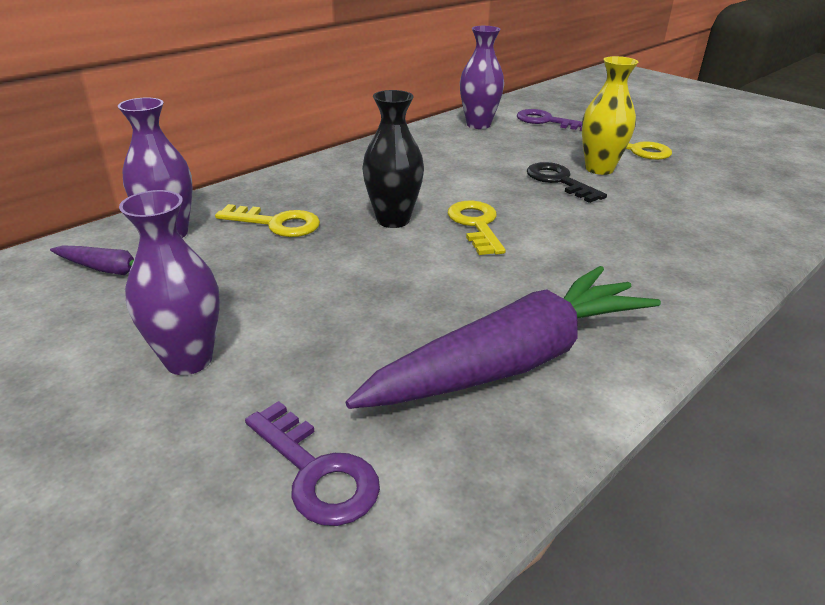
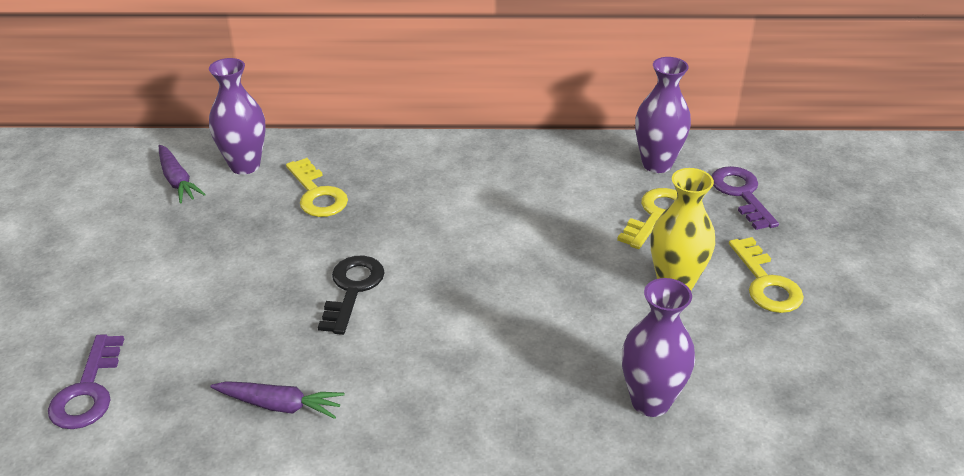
camera: 45 degrees right, 5 degrees up
purple vase [119,190,220,375] -> purple vase moved to [622,278,695,417]
purple carrot [346,266,661,409] -> purple carrot [210,381,344,419], size x0.45
black vase [362,90,424,228] -> none
yellow key [447,201,506,255] -> yellow key moved to [617,188,677,249]
black key [527,162,607,203] -> black key moved to [318,255,385,335]

